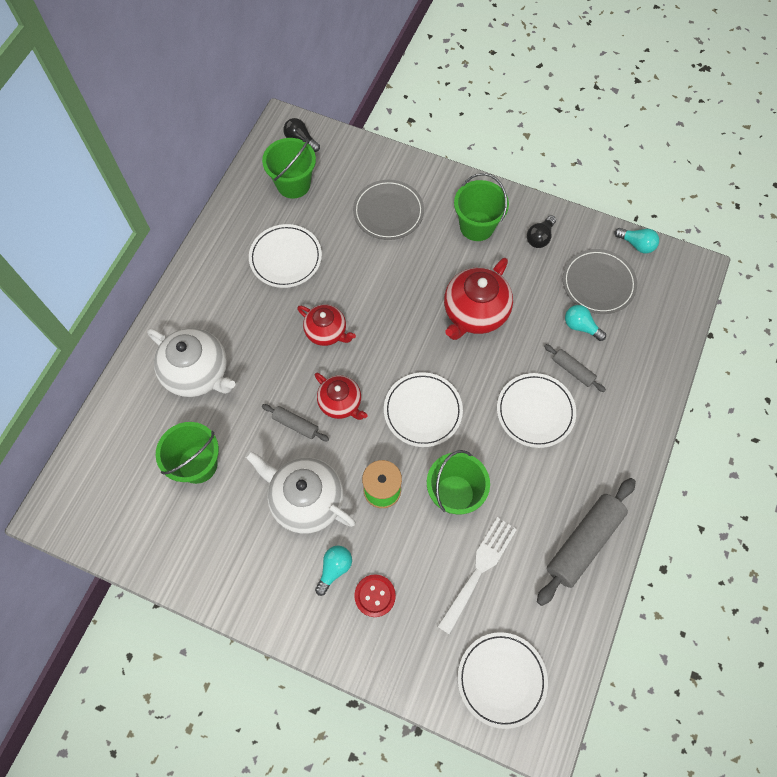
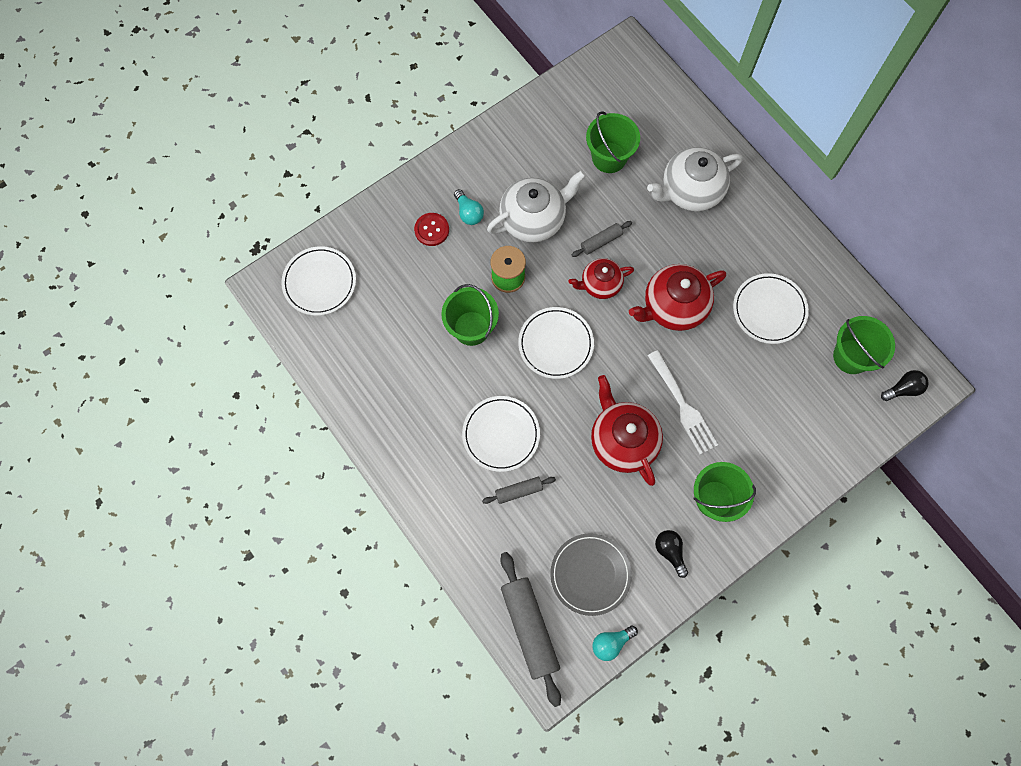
camera: 120 degrees right, 5 degrees up
red teapot [297,305,356,346] -> red teapot [629,264,726,331], size x1.61
grey plate [353,180,424,240] -> none
white fork [437,517,517,635] -> white fork moved to [648,350,718,455]
grey rolling pin [537,478,636,606] -> grey rolling pin moved to [501,552,561,707]
turquoise light bulb [565,305,606,341] -> none

